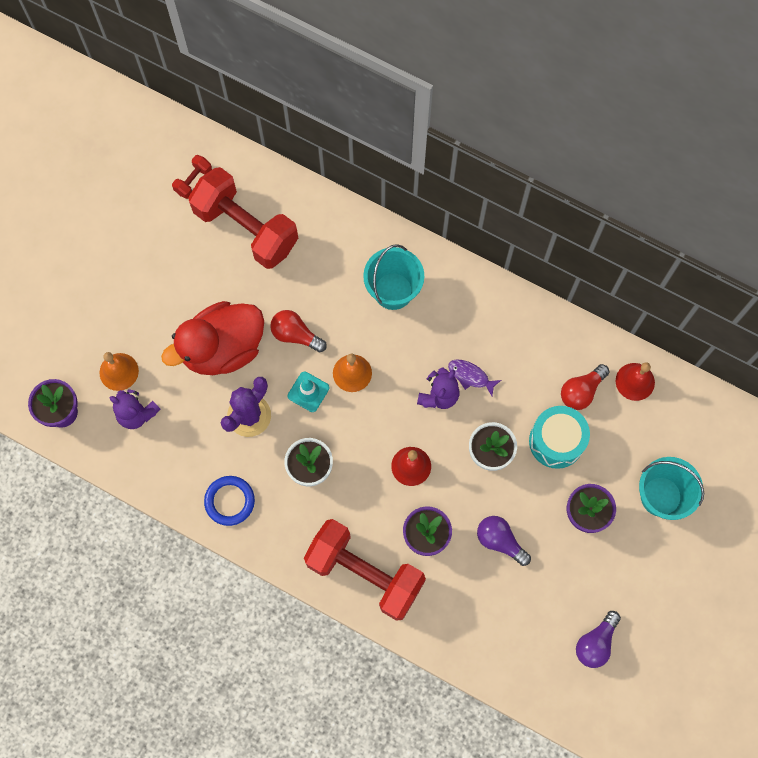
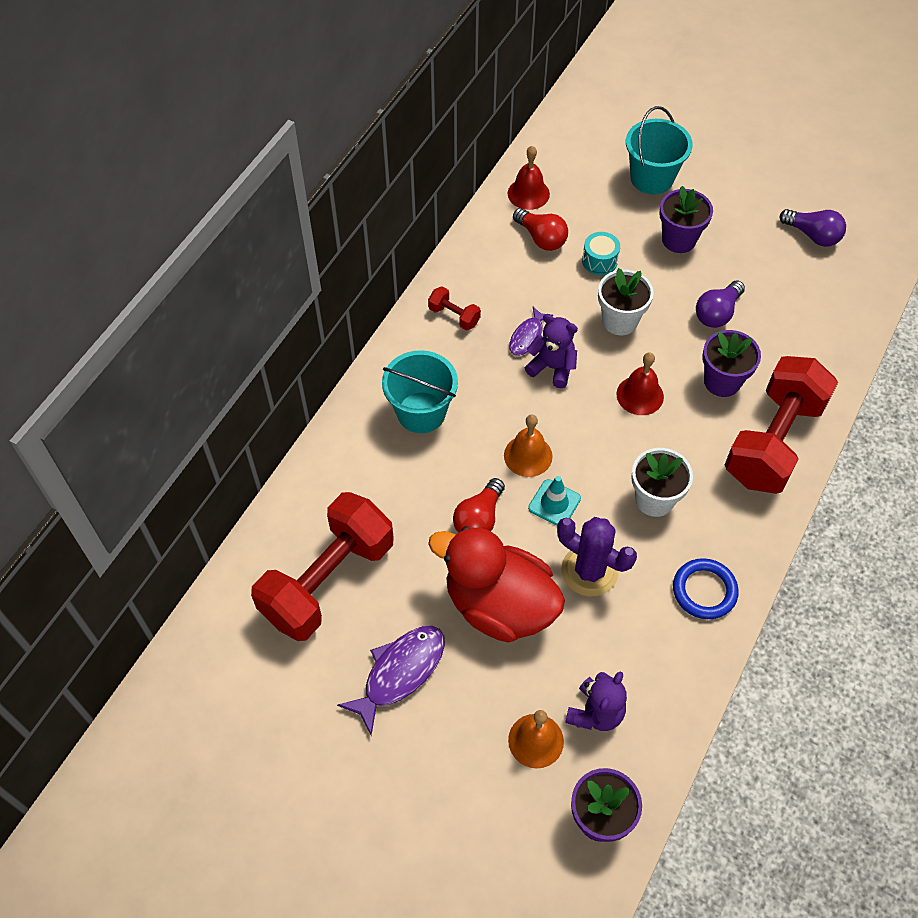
camera: 90 degrees left, 15 degrees down
red duck [161,301,264,375] -> red duck turned 150 degrees clockwise [428,526,565,643]
red dumbbell [172,155,212,199] -> red dumbbell moved to [428,286,481,331]
turquoise drum [529,406,590,469] -> turquoise drum [582,232,620,275], size x0.58
none -> purple fish [337,626,445,735]

